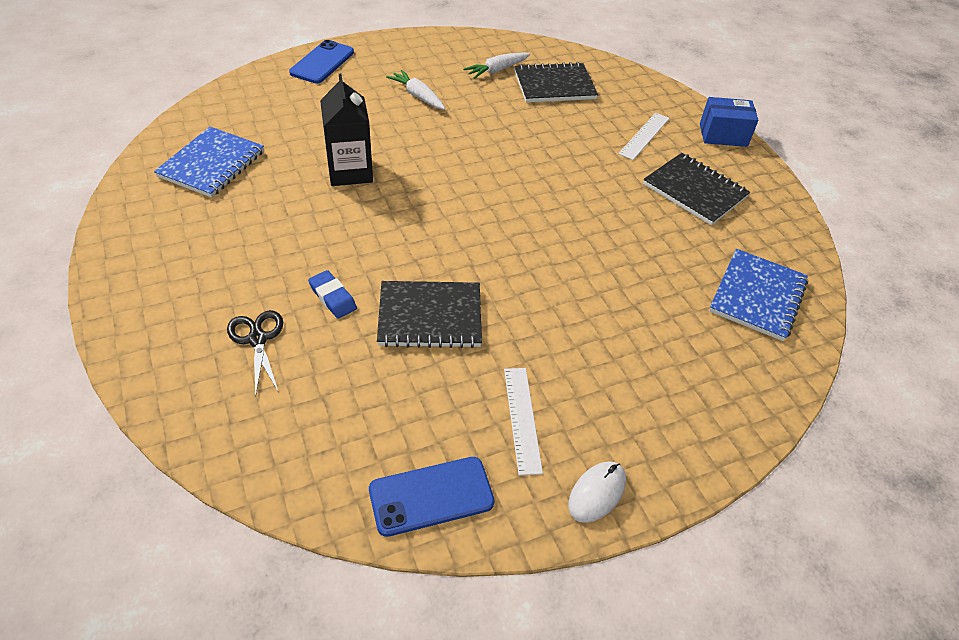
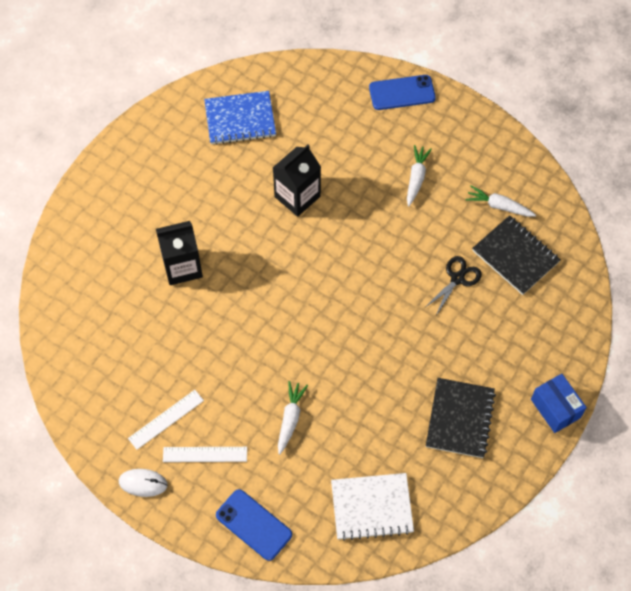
camera: 60 degrees right, 15 degrees up
black scissors [227,310,283,397] -> black scissors moved to [424,256,482,317]
blue eraser [308,270,357,318] -> black carton [156,221,203,285]
blue phone [369,457,495,537] -> blue phone moved to [216,489,292,561]
black notebook [377,281,482,348] -> none
white ruler [618,113,670,160] -> white ruler moved to [163,447,247,462]
blue notebook [709,249,808,341] -> white notebook [331,473,414,541]
none -> white carrot [278,381,308,455]

